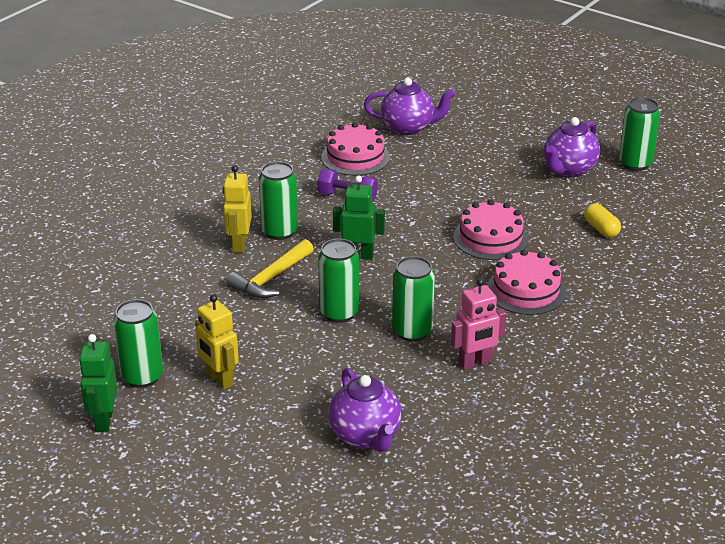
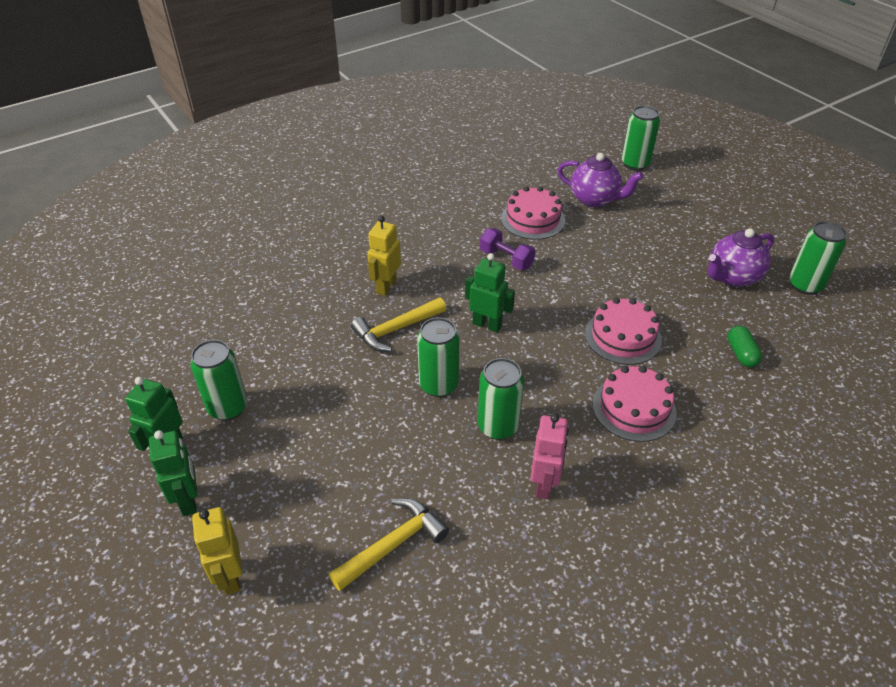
camera: 20 degrees right, 10 degrees up
yellow robot [195,294,239,390] -> yellow robot moved to [192,507,243,595]
green can [259,161,298,240] -> green can moved to [622,106,660,171]
purple teapot [329,368,402,452] -> yellow hammer [329,498,449,591]
pink robot [451,278,507,370] -> pink robot turned 75 degrees counterclockwise [530,414,569,499]
yellow capsule [584,203,621,238] -> green capsule [727,326,762,367]
none -> green robot [149,430,197,516]

